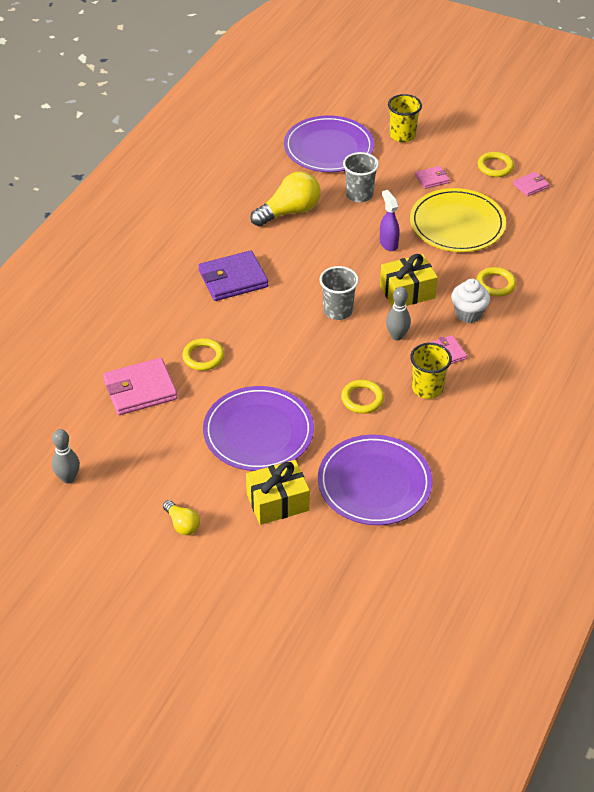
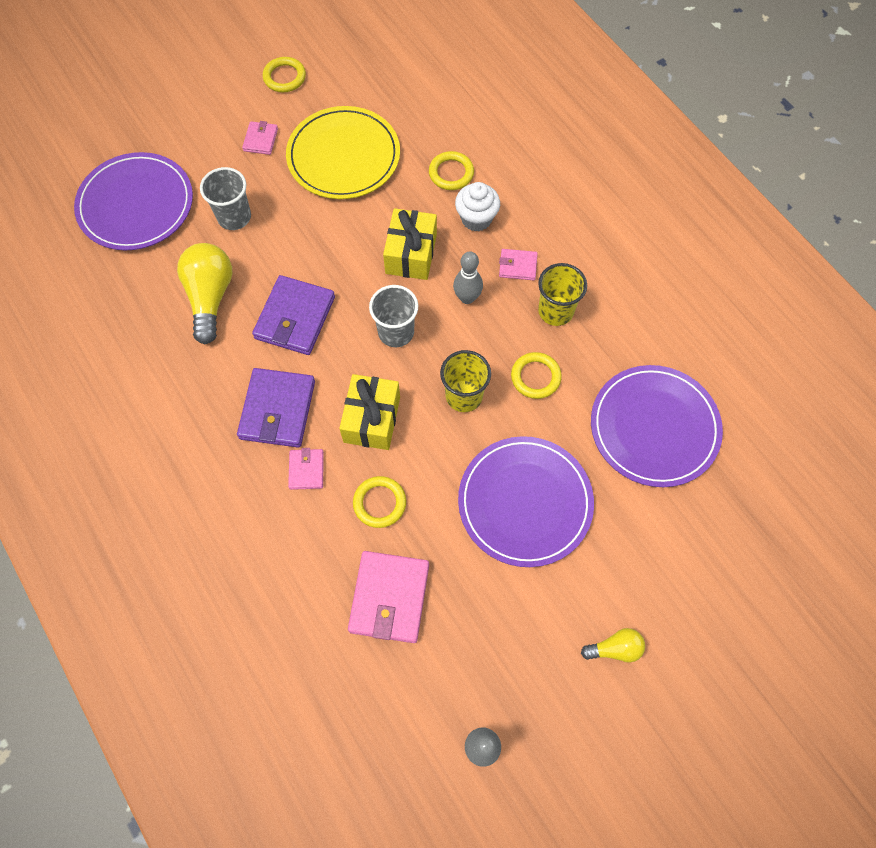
camera: 60 degrees left, 20 degrees up
yellow gift [246,460,310,525] -> yellow gift moved to [339,374,400,450]
purple spray bottle [380,190,400,251] -> none
yellow cup [388,94,422,143] -> yellow cup moved to [440,350,491,412]
pink wallet [513,172,549,197] -> pink wallet moved to [288,448,324,490]
none -> purple wallet [252,275,335,355]

